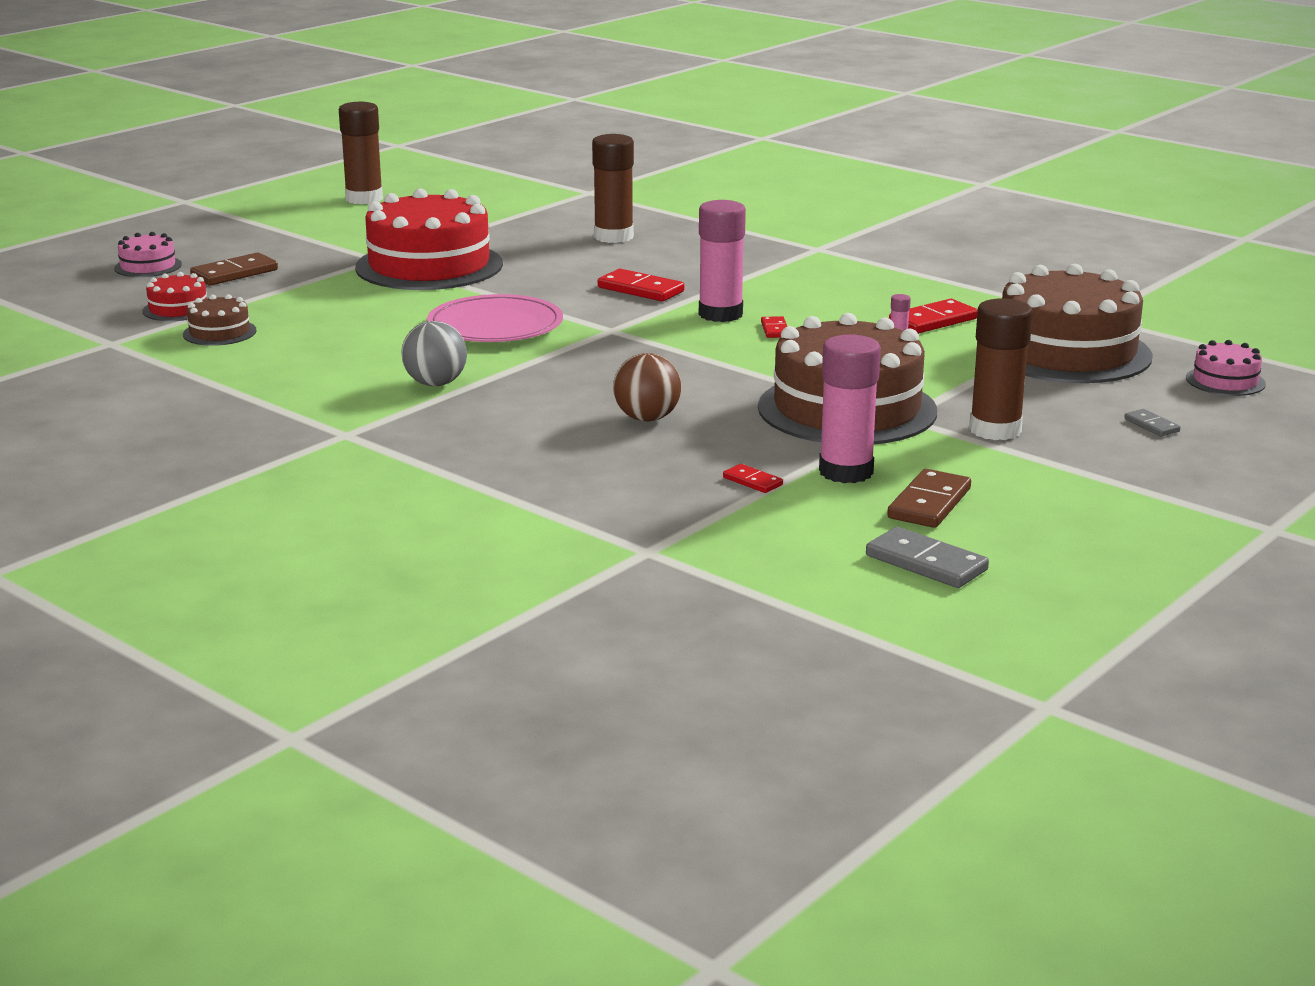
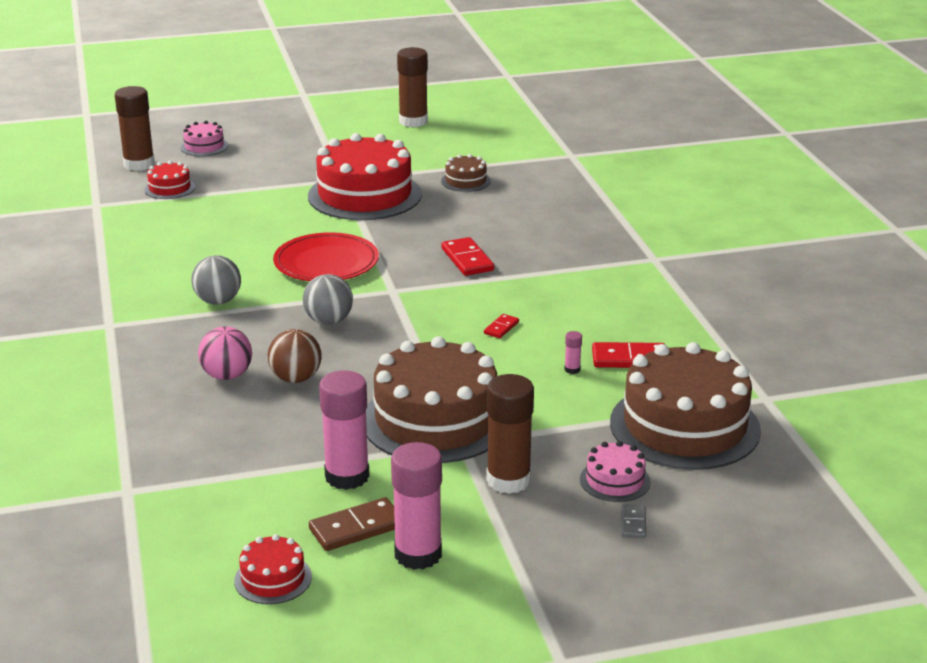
camera: 35 degrees right, 5 degrees up
brown cake [183,294,257,346] -> brown cake moved to [441,154,491,192]
brown domino [190,252,278,285] -> none
pink plate [427,294,563,342] -> red plate [273,232,379,281]
brown glue stick [592,134,634,243] -> brown glue stick moved to [115,86,155,171]
pink glue stick [699,200,746,322] -> pink glue stick moved to [391,442,442,570]
red domino [723,464,783,493] -> none
grey domino [866,527,989,588] -> red cake [234,534,312,604]
pink cake [1186,340,1266,396] -> pink cake moved to [580,441,651,502]
none -> pink ball [198,326,252,380]
none -> grey ball [303,274,353,325]

